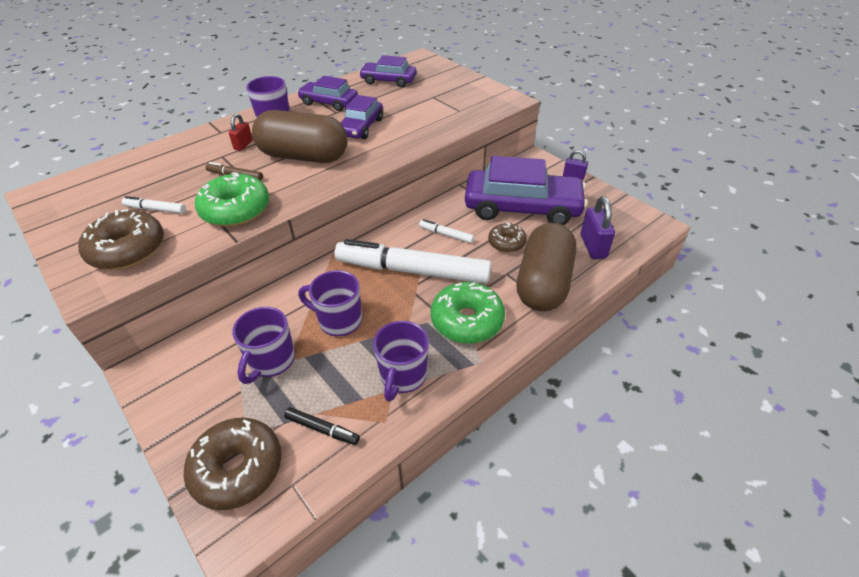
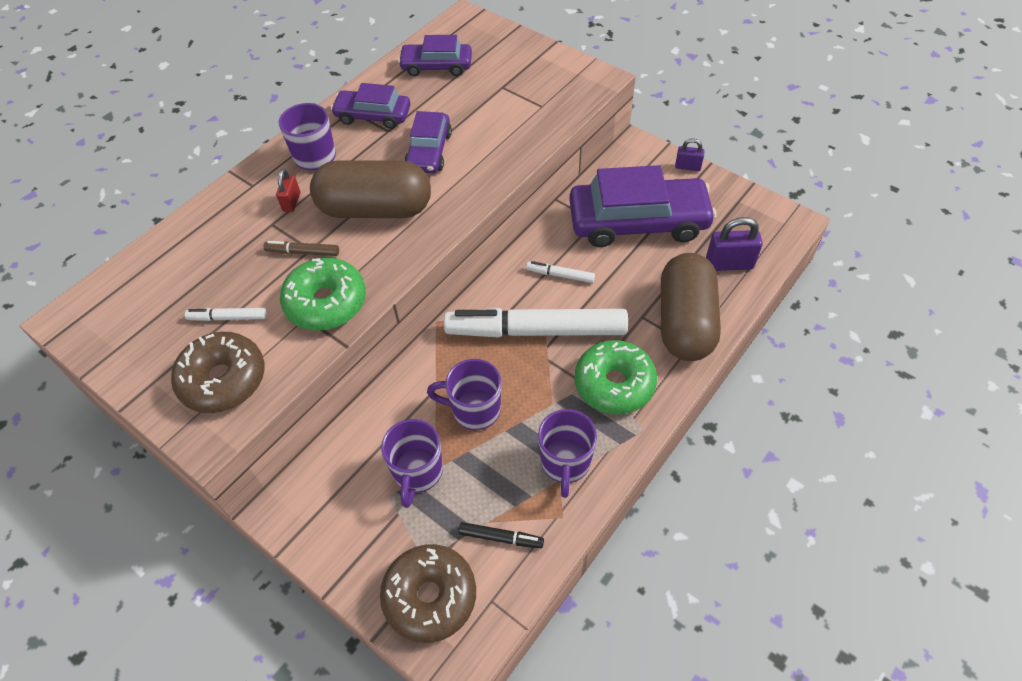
camera: 10 degrees left, 10 degrees up
brown donut [488,223,527,253] -> none
purple padlock [581,196,615,259] -> purple padlock turned 75 degrees counterclockwise [706,217,763,271]

